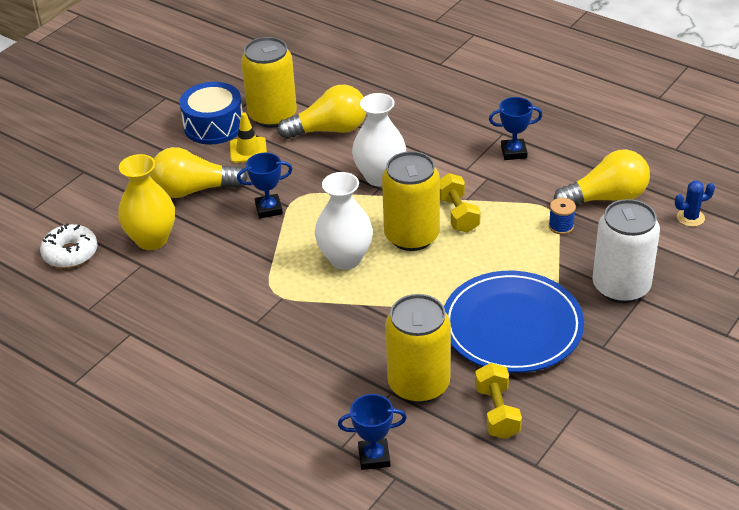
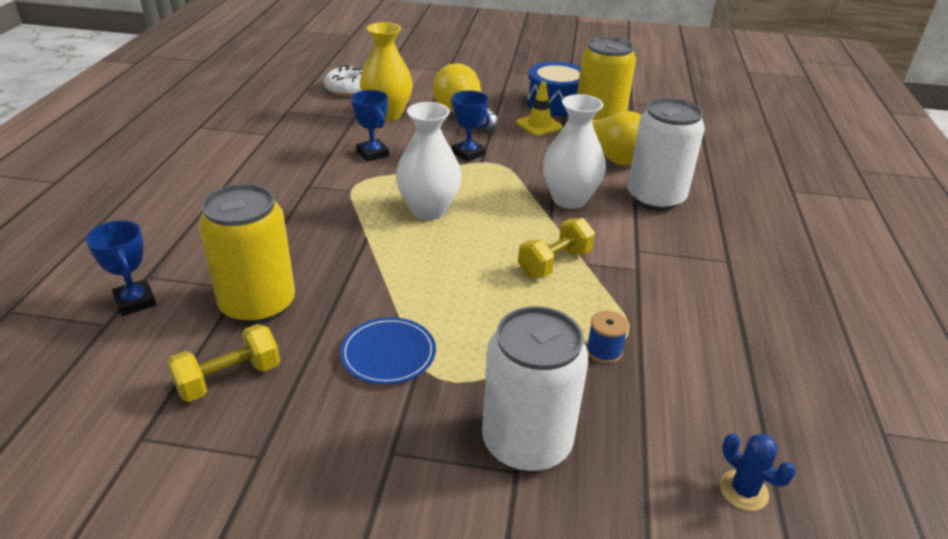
camera: 60 degrees right, 5 degrees down
yellow can [382,151,440,251] -> none
blue plate [444,271,584,373] -> blue plate [340,317,436,385], size x0.50
blue trophy [489,97,543,160] -> blue trophy moved to [351,90,389,162]
yellow light bulb [554,149,650,205] -> none
none -> white can [627,98,705,211]

